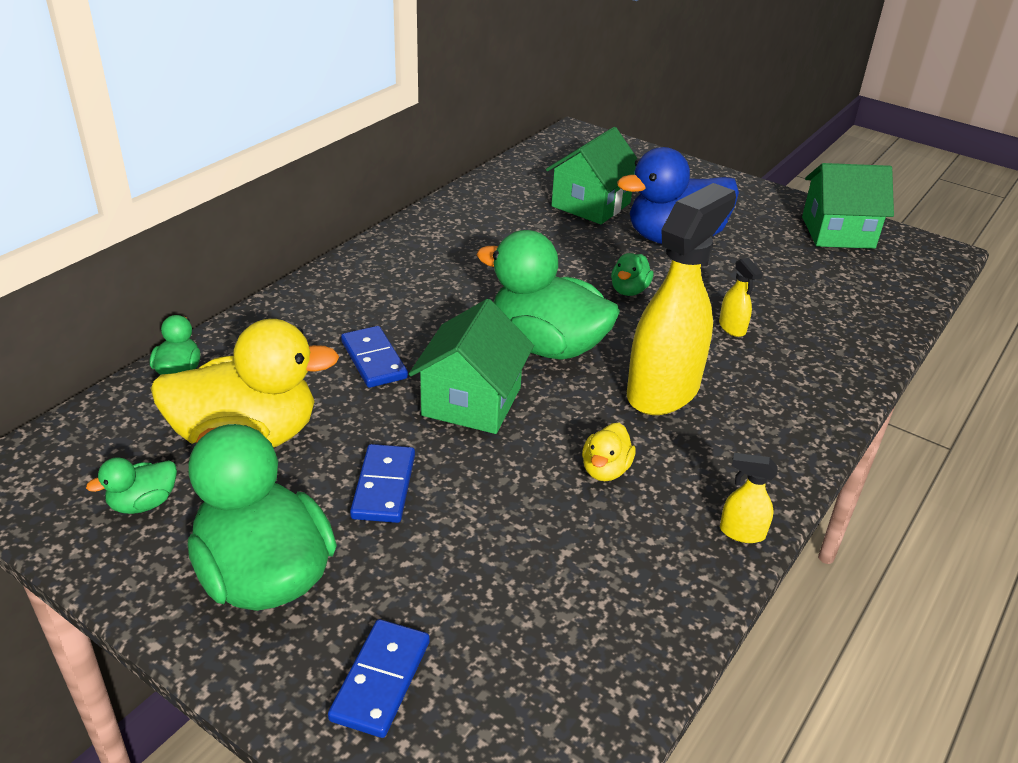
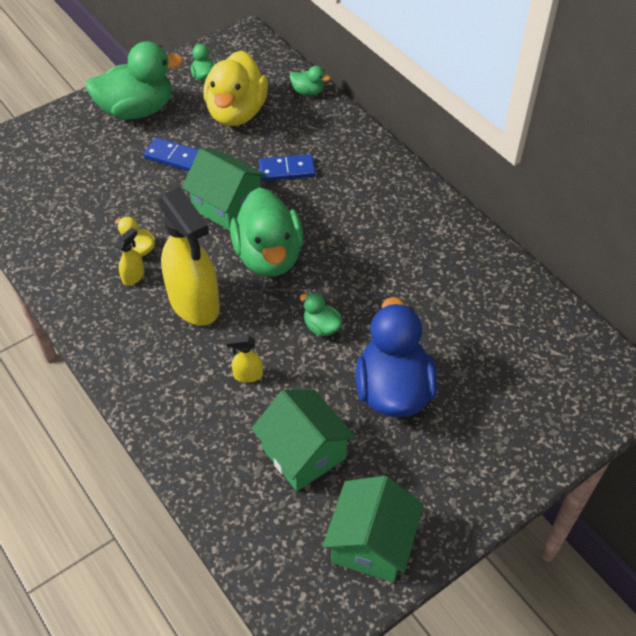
camera: 110 degrees right, 15 degrees up
blue domino [328,619,430,738] -> none
green duck [476,230,620,359] -> green duck turned 120 degrees clockwise [230,188,304,277]
green house [546,127,638,224] -> green house moved to [251,389,356,491]
yellow spray bottle [720,453,778,543] -> yellow spray bottle moved to [115,228,145,286]

